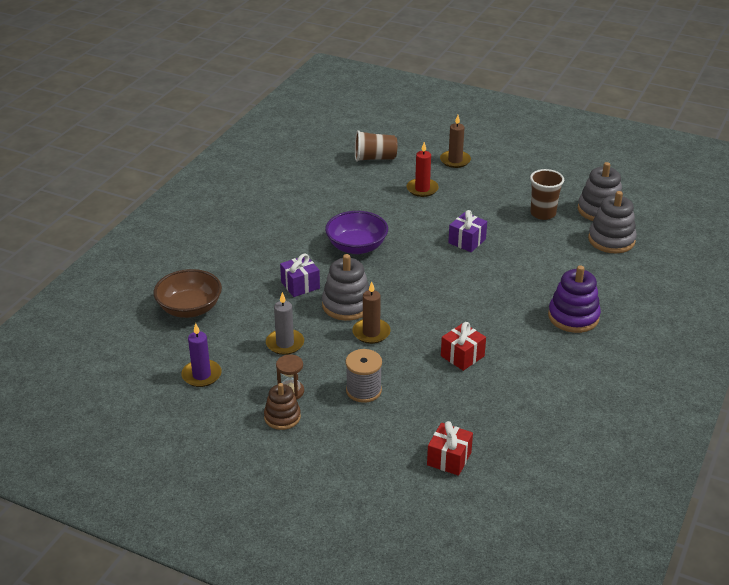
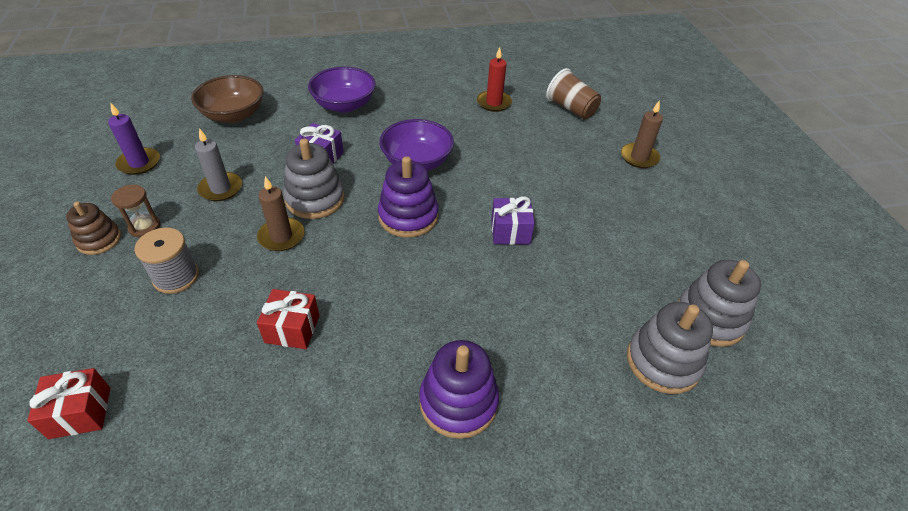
camera: 50 degrees right, 10 degrees up
red candle [406,142,439,197] -> red candle moved to [477,47,512,112]
brown cup [530,169,564,220] -> none
none -> purple bowl [308,67,376,113]
none -> purple stacking toy [378,156,438,238]

